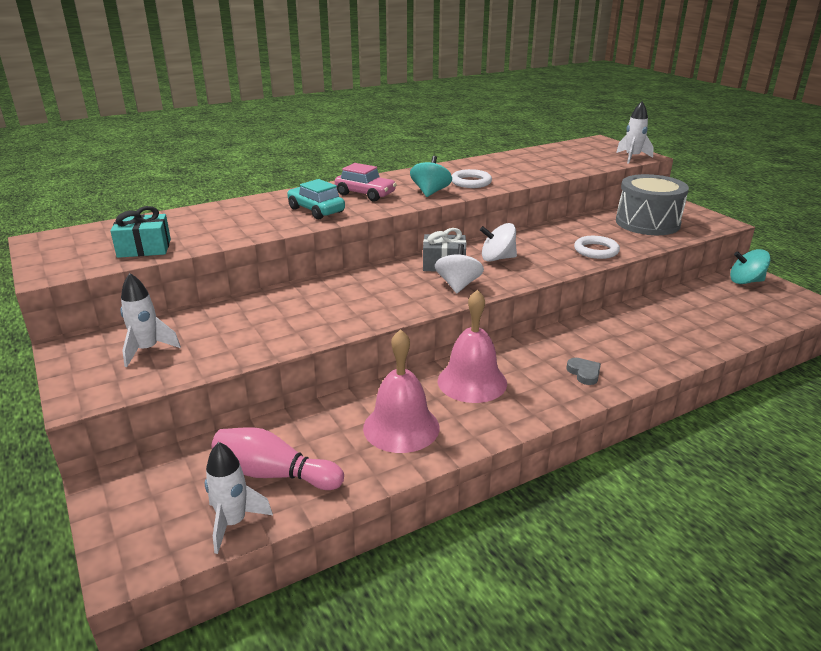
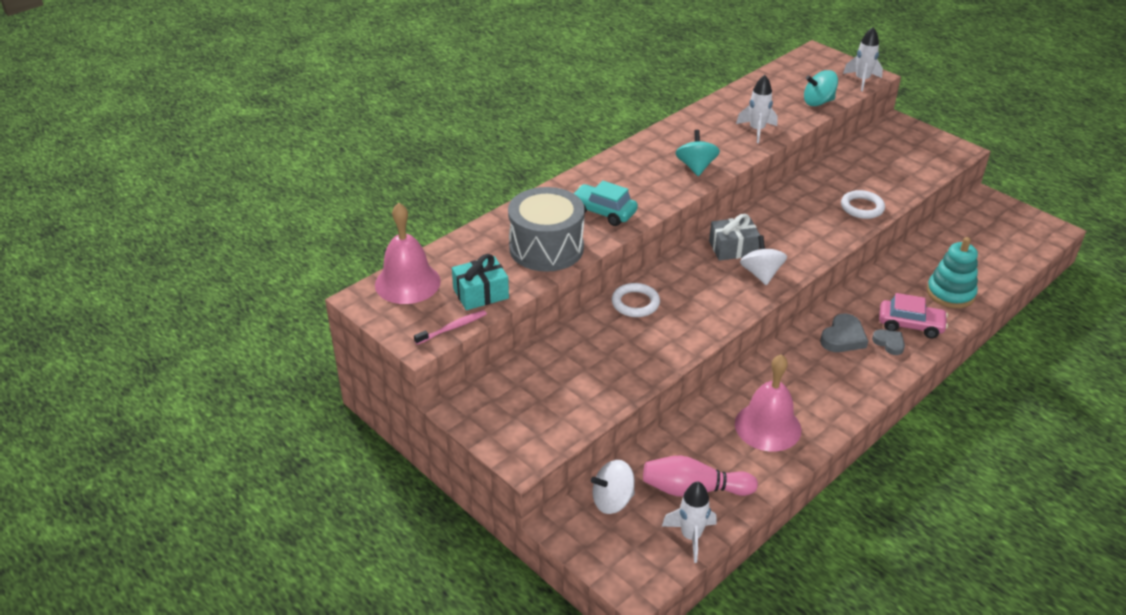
camera: 15 degrees left, 10 degrees up
white rocket [120,273,181,367] -> white rocket moved to [736,75,778,143]
pink car [335,163,397,202] -> pink car moved to [879,293,948,338]
pink bell [438,290,507,403] -> pink bell moved to [375,203,441,304]
white ring [451,169,492,188] -> white ring moved to [612,283,660,317]
white spinning top [480,223,517,262] -> white spinning top moved to [591,460,635,514]
grey drum [616,174,689,235] -> grey drum moved to [508,187,585,272]
turquoise spinning top [730,249,771,284] -> turquoise spinning top moved to [804,70,838,106]
none -> pink toothbrush [414,310,487,345]
none -> grey heart [820,313,868,352]
none -> turquoise stacking toy [927,237,978,308]

